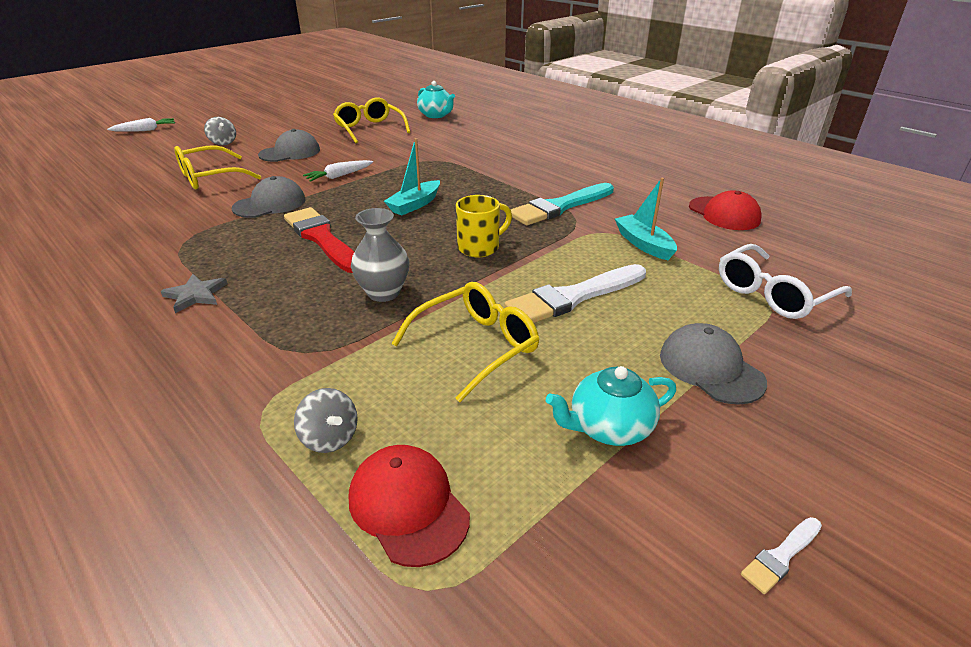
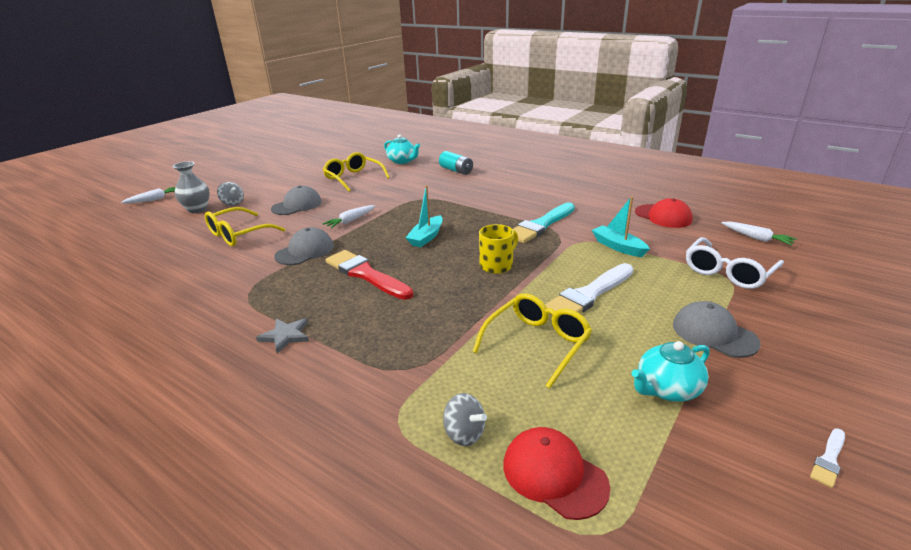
camera: 10 degrees left, 5 degrees down
grey vase [351,208,409,302] -> grey vase moved to [172,161,210,213]
none -> turquoise battery [439,151,473,175]
none -> white carrot [721,221,797,246]

